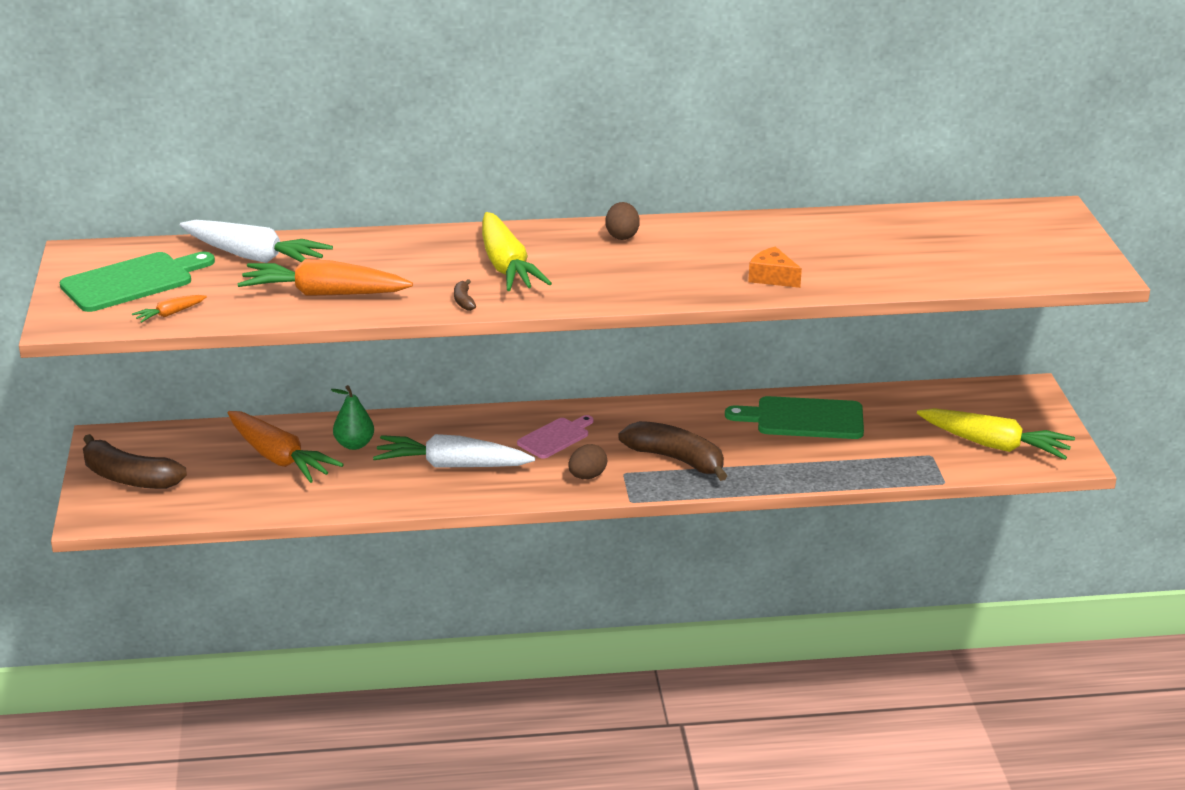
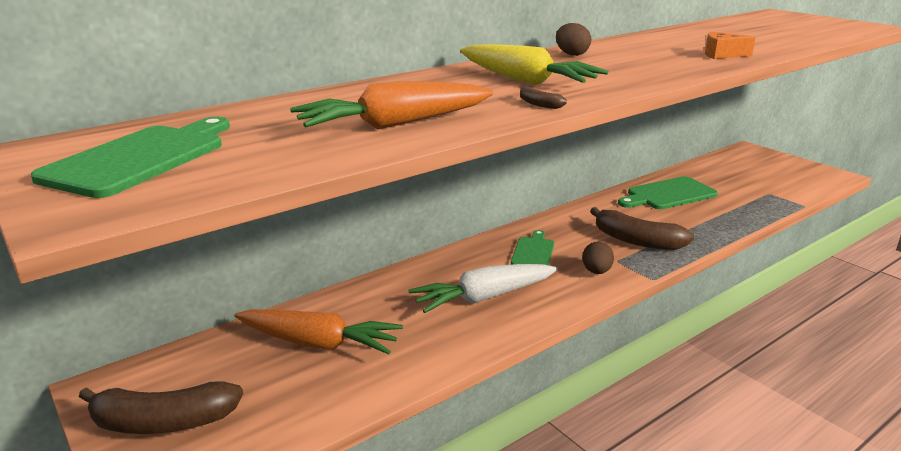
camera: 30 degrees left, 5 degrees down
orange carrot [132,295,207,323] -> none
white carrot [180,220,333,263] -> none
green pear [331,385,374,450] -> none
pink cutting board [517,415,594,459] -> green cutting board [511,230,554,265]
brown banana [618,421,727,481] -> brown banana turned 150 degrees counterclockwise [590,207,694,250]
yellow carrot [917,408,1075,460] -> none

